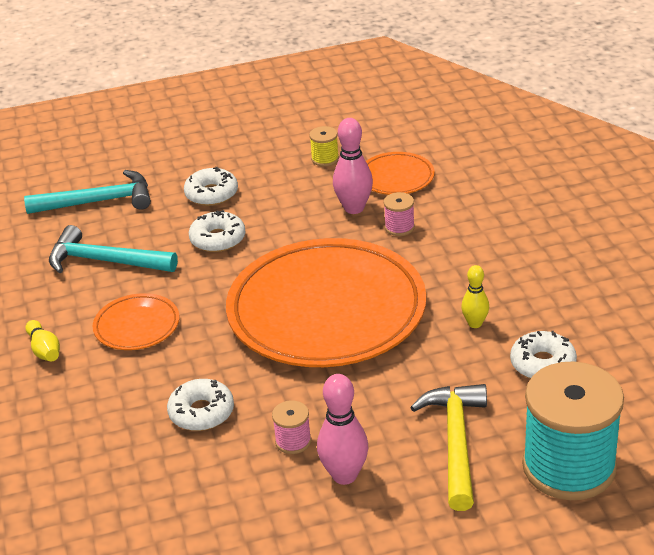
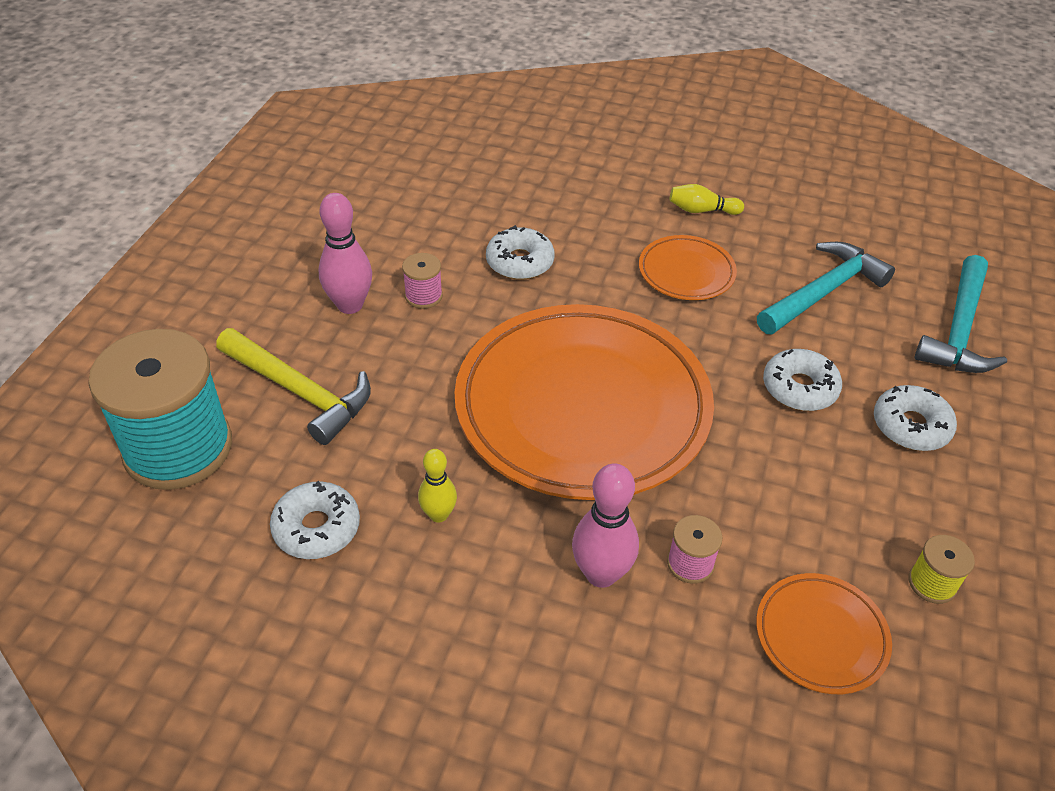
camera: 120 degrees right, 10 degrees up
pink bowling pin [333,118,373,214] -> pink bowling pin moved to [572,463,639,588]

